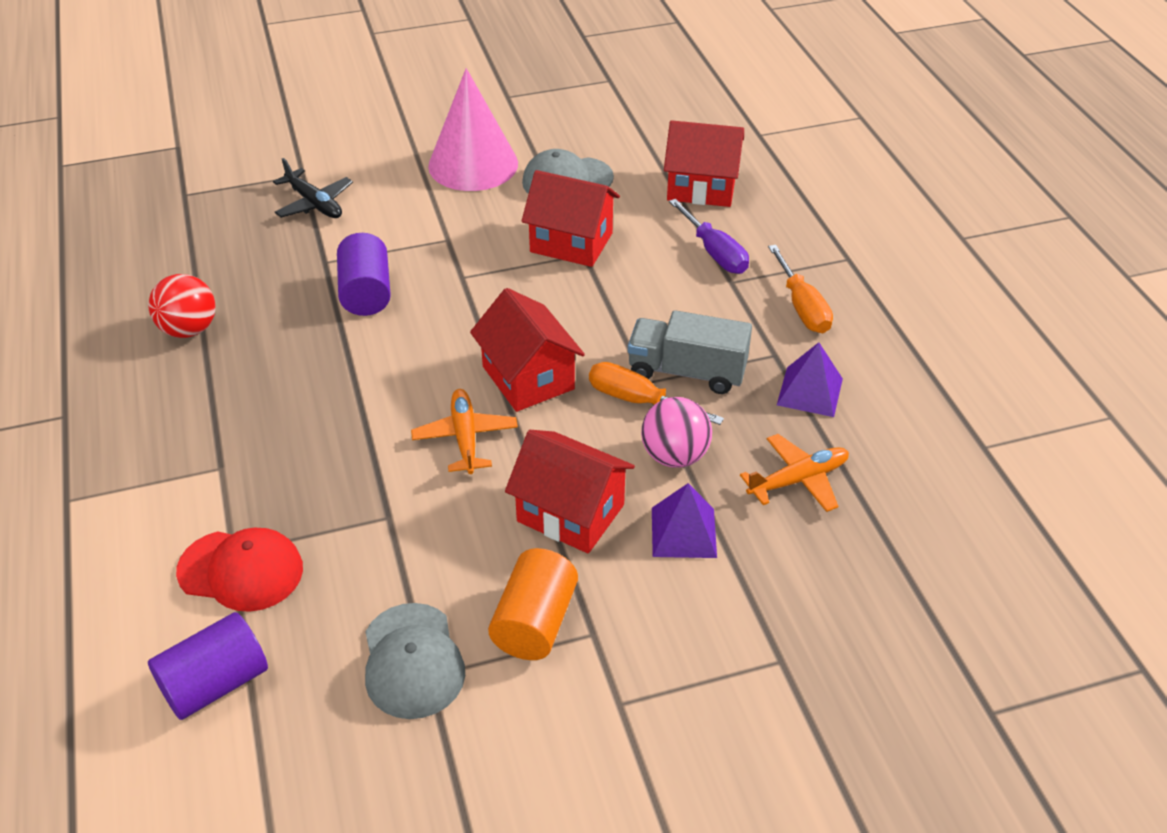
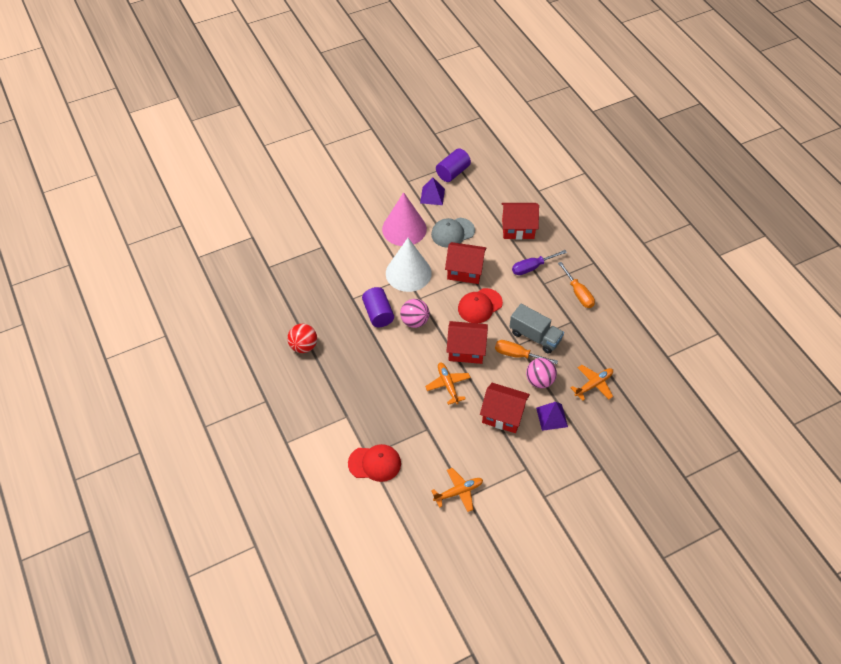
camera: 10 degrees left, 10 degrees up
purple cylinder [148,612,268,720] -> purple cylinder moved to [436,148,471,182]
black plane [273,158,353,218] -> none
grey cap [365,603,465,719] -> orange plane [431,468,483,512]
red house [470,288,585,412] -> red house turned 45 degrees counterclockwise [446,321,488,364]
orange cylinder [488,548,578,660] -> none
grey truck [628,310,752,394] -> grey truck turned 150 degrees counterclockwise [509,304,564,354]
purple screwdriver [669,199,749,274] -> purple screwdriver turned 105 degrees clockwise [512,250,567,275]
purple pyramid [777,342,843,417] -> purple pyramid moved to [420,178,445,205]
none -> white cone [386,238,432,292]
none -> pink ball [400,299,429,328]
none -> red cap [458,288,503,323]

